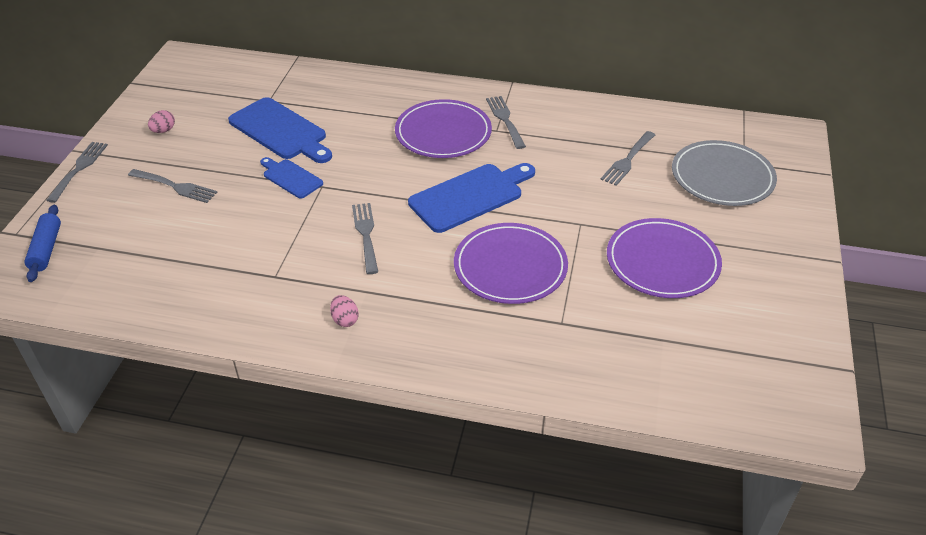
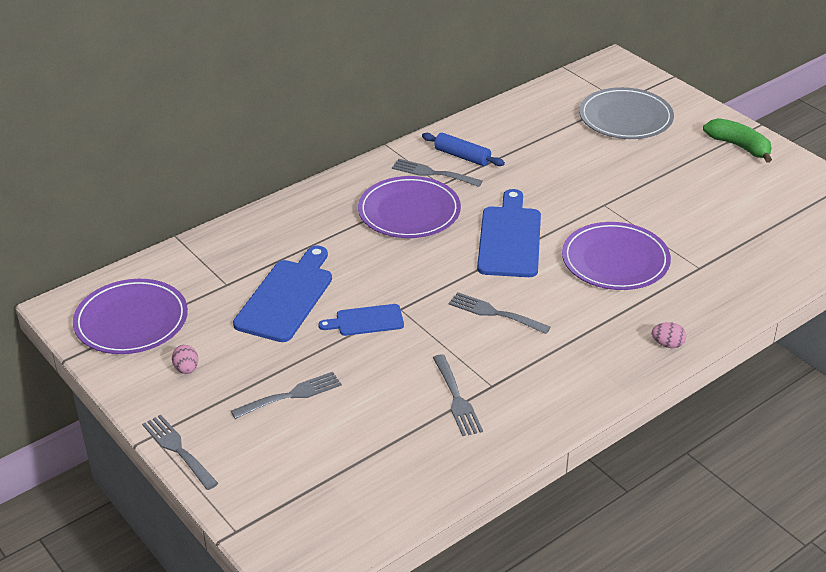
camera: 50 degrees left, 5 degrees down
blue rolling pin [24,205,61,282] -> blue rolling pin moved to [422,133,505,166]
blue cutting board [228,97,332,163] -> blue cutting board turned 60 degrees counterclockwise [233,246,332,342]
pink egg [330,295,359,327] -> pink egg moved to [652,322,686,348]
grey fork [600,131,655,186] -> grey fork moved to [433,354,483,436]
purple plate [607,218,722,298] -> purple plate moved to [73,279,188,354]
none -> green banana [703,118,772,163]

